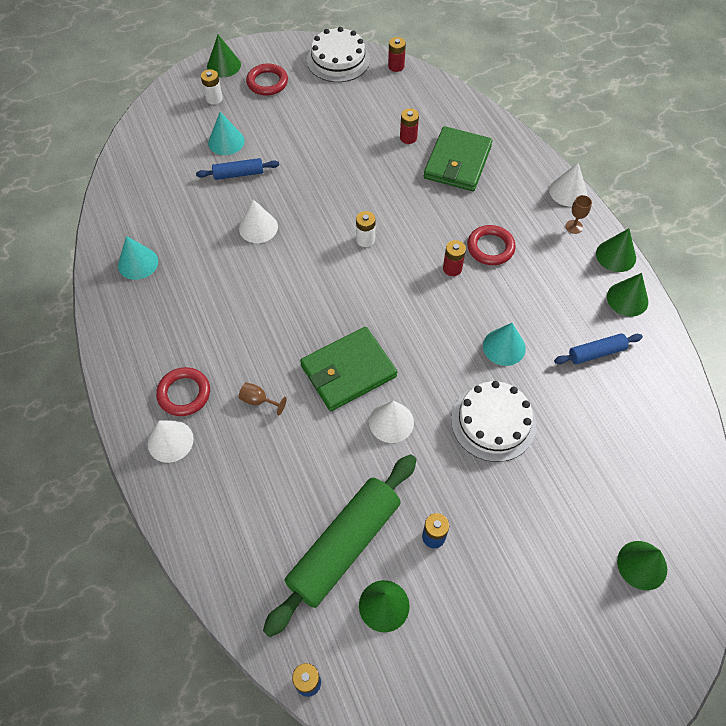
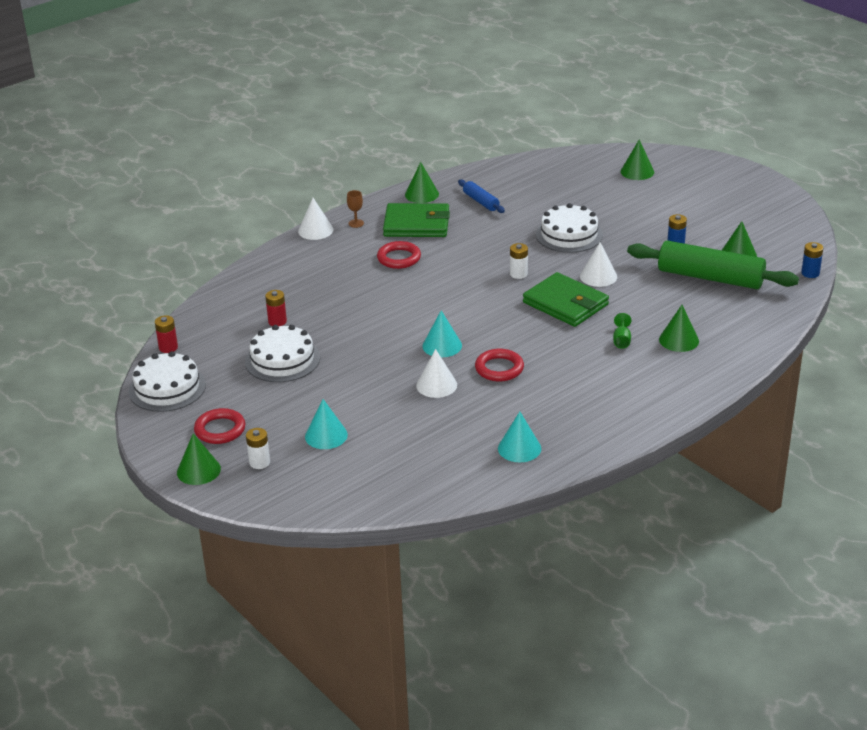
camera: 105 degrees left, 25 degrees down
white cone [148,420,194,463] -> none
red ring [156,367,210,416] -> red ring moved to [475,349,524,381]
blue rolling pin [196,158,279,180] -> none
brown goblet [239,382,287,415] -> green goblet [613,313,631,349]
white battery [356,211,376,247] -> white battery moved to [510,243,528,279]
green wallet [424,126,493,191] -> green wallet moved to [383,203,450,237]
red battery [443,240,466,276] -> none
turquoise cone [483,323,526,366] -> turquoise cone moved to [422,310,462,357]
green cone [596,228,636,272] -> green cone moved to [659,305,699,352]
none -> white cake [245,325,320,382]

